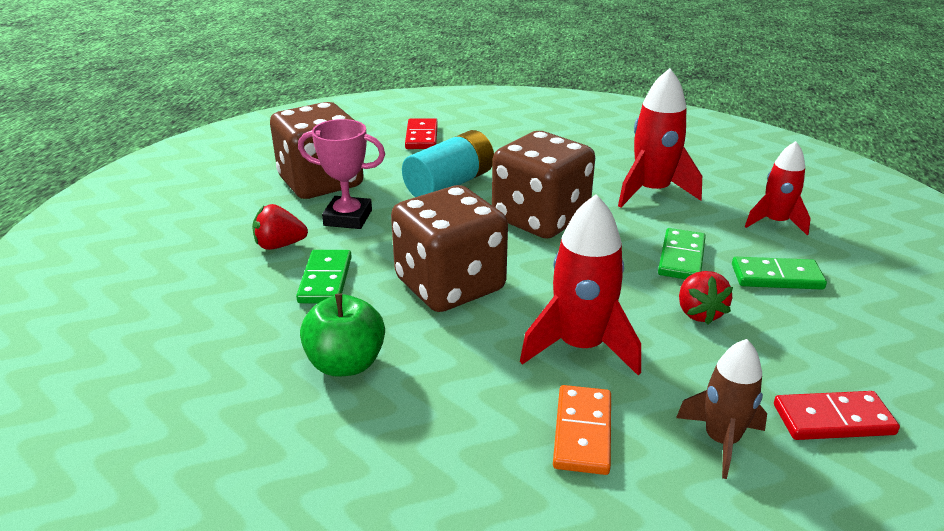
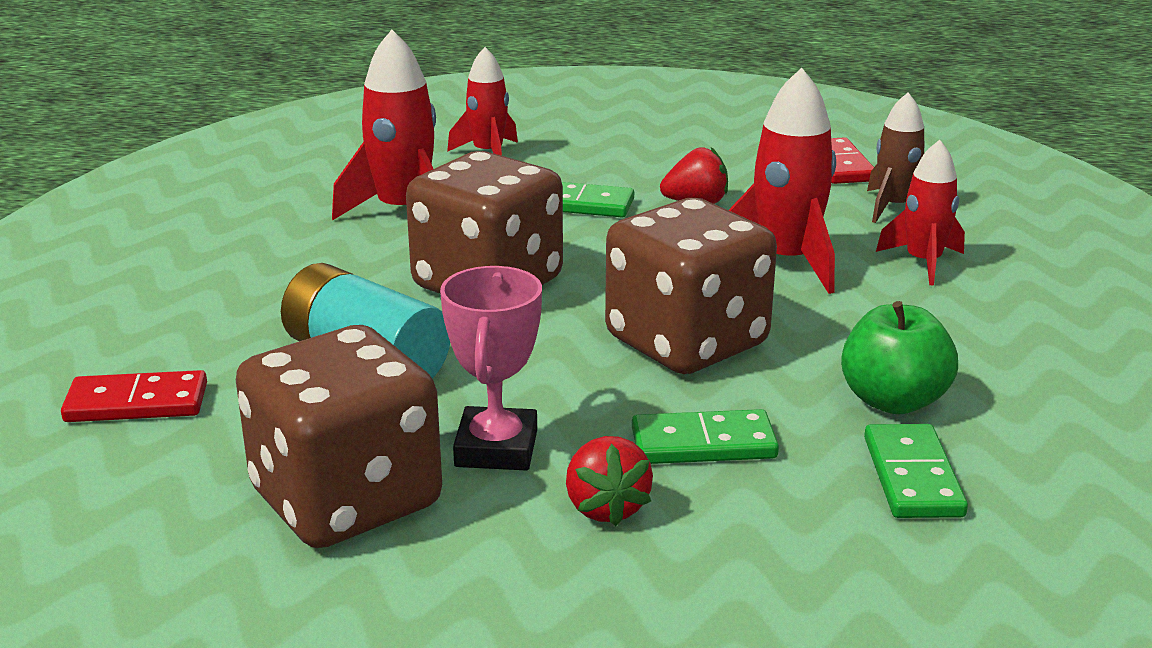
camera: 95 degrees left, 5 degrees down
orange domino [553,385,611,475] -> red rocket [876,140,965,285]
green domino [732,257,827,290] -> green domino moved to [864,424,968,518]

